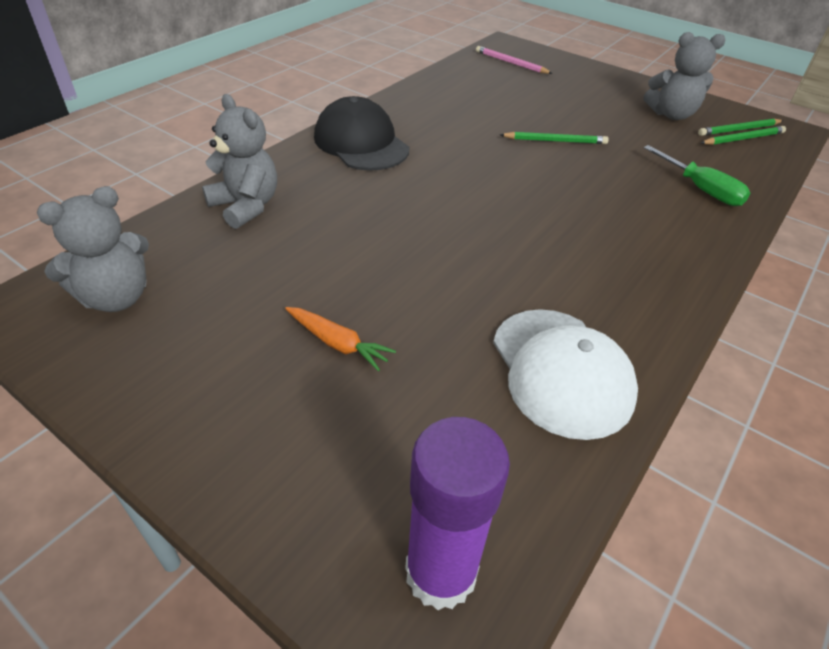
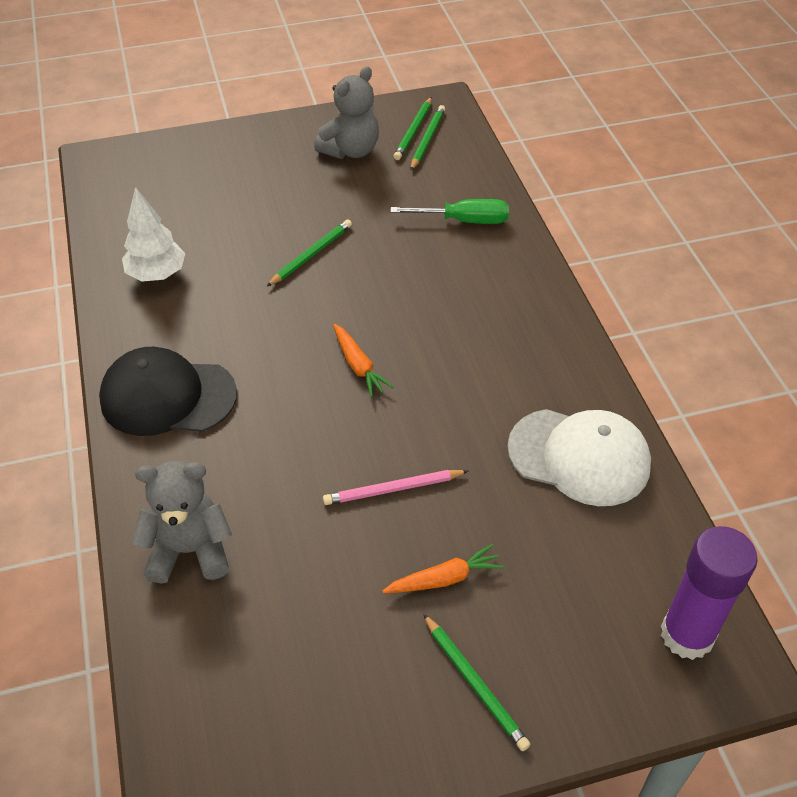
camera: 50 degrees left, 5 degrees up
grey teddy bear [37,186,149,312] -> none
pink pencil [476,46,553,74] -> pink pencil moved to [323,470,468,505]
none -> white tree [122,187,185,282]
none -> orange carrot [333,324,393,397]
none -> green pencil [423,614,531,751]

